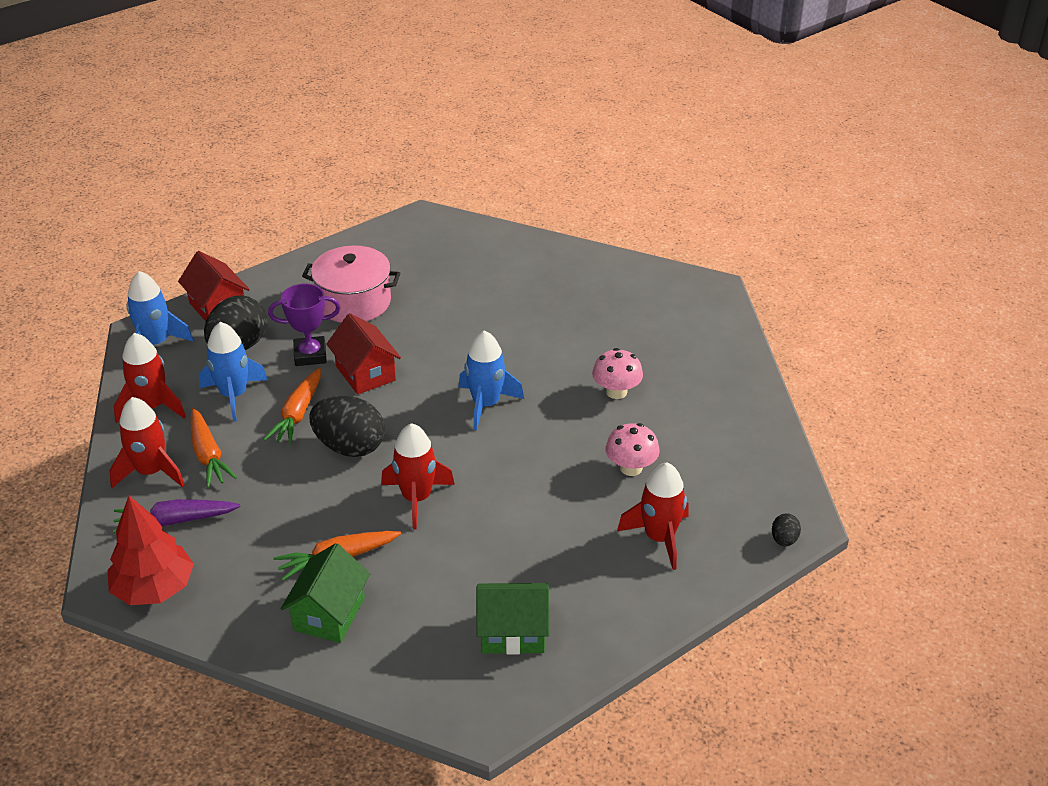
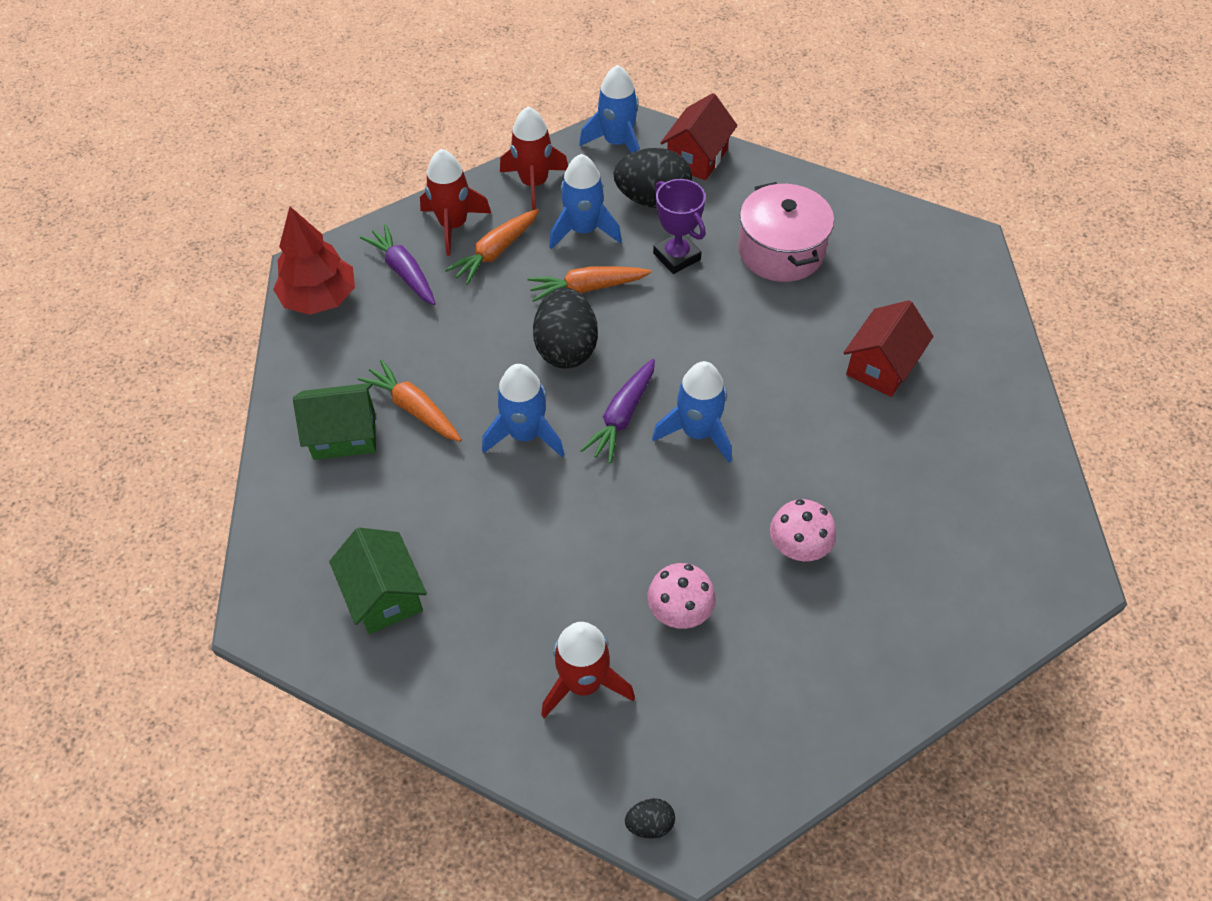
camera: 65 degrees right, 15 degrees up
red house [326,313,401,394] -> red house moved to [843,300,933,397]
red rocket [381,423,455,530] -> blue rocket [482,364,565,457]
none -> purple carrot [580,359,655,463]

